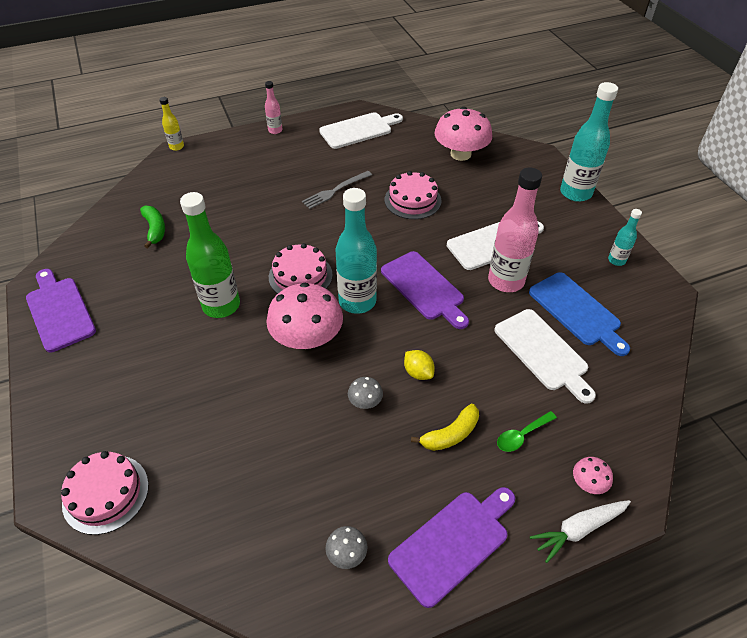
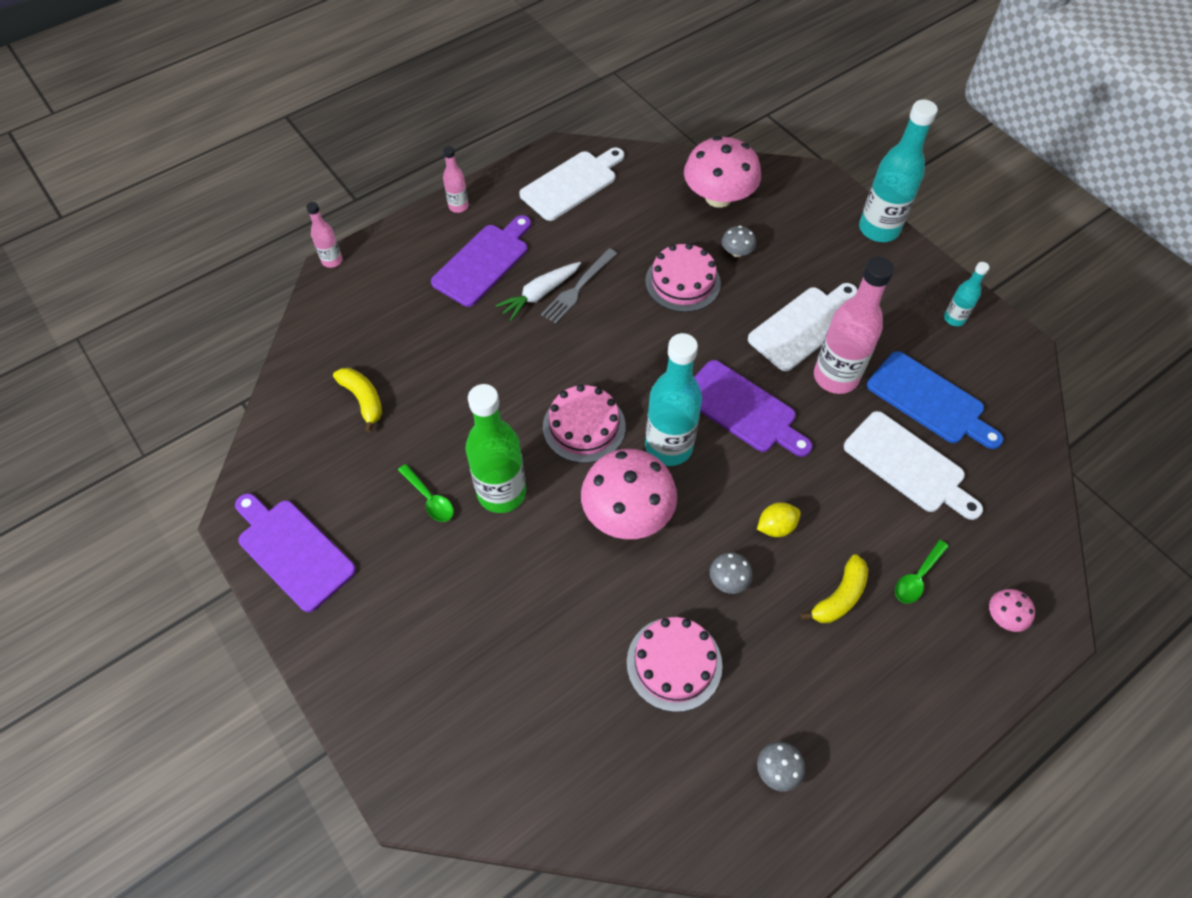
camera: 15 degrees left, 10 degrees up
pink cake [61,451,149,535] -> pink cake moved to [627,617,722,712]
green banana [140,206,165,248] -> yellow banana [333,368,382,433]
yellow bottle [159,97,184,151] -> pink bottle [306,202,342,268]
purple cutting board [388,487,515,608] -> purple cutting board moved to [431,215,531,307]
yellow lemon [404,350,435,380] -> yellow lemon turned 60 degrees counterclockwise [757,502,801,537]
white carrot [530,500,631,563] -> white carrot moved to [495,262,581,321]
none -> green spoon [398,464,454,522]
none -> grey mushroom [722,226,756,257]

